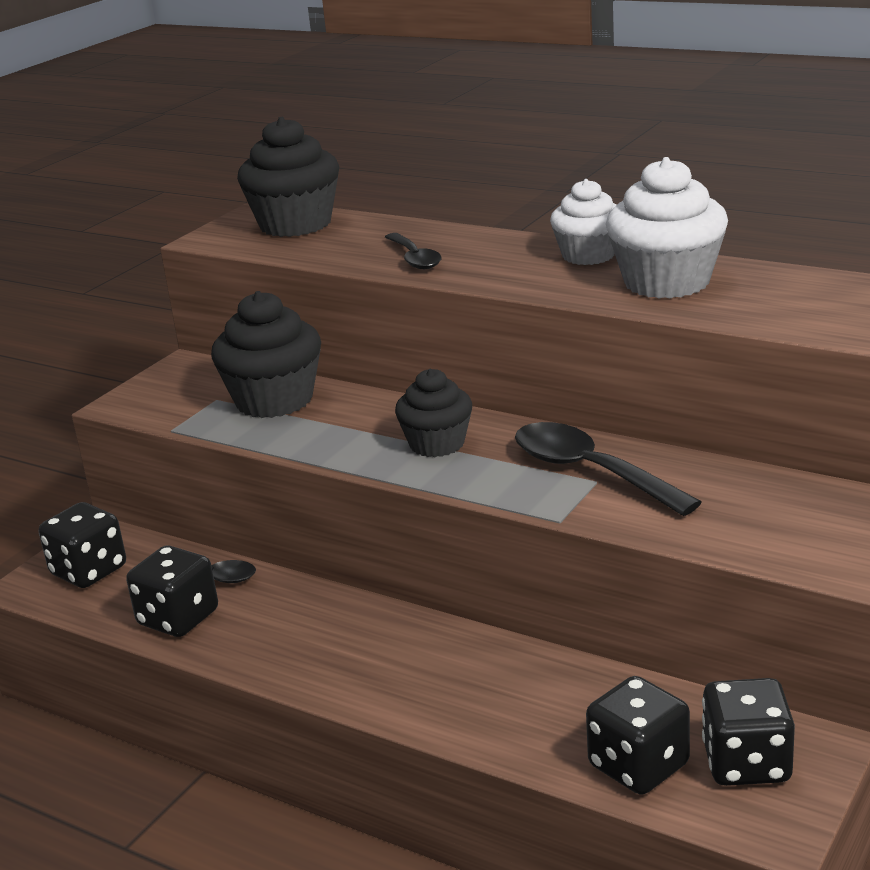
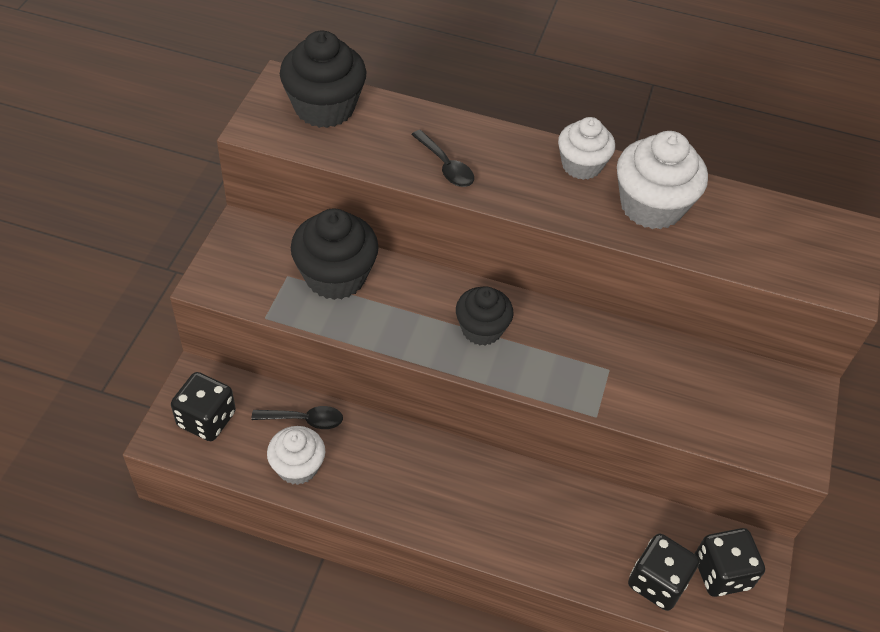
camera: 20 degrees left, 25 degrees up
black dice [126,545,218,637] -> white cupcake [267,426,325,485]
black spoon [515,422,702,516] -> none

